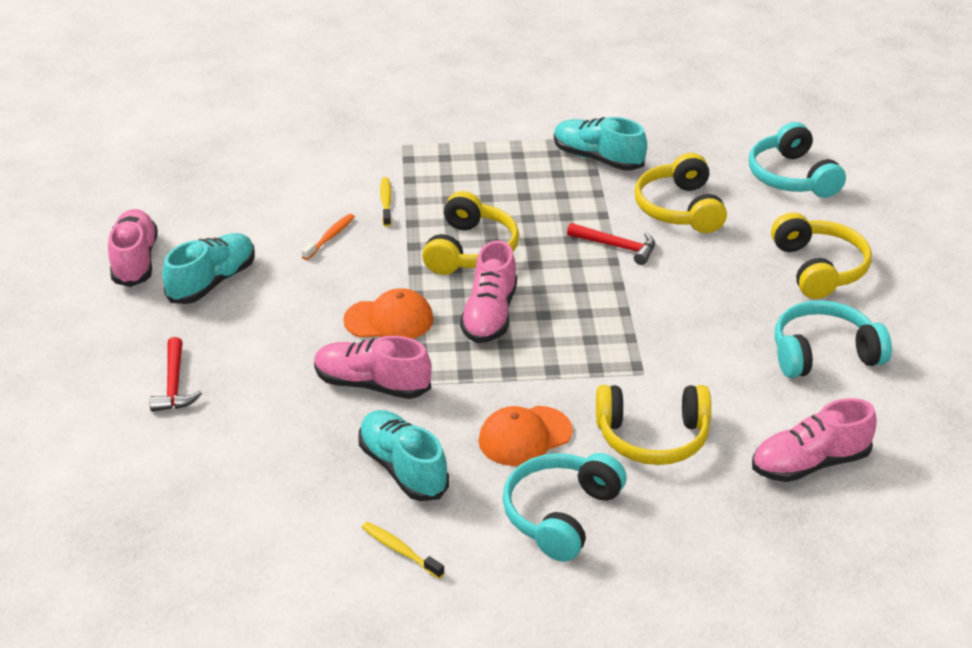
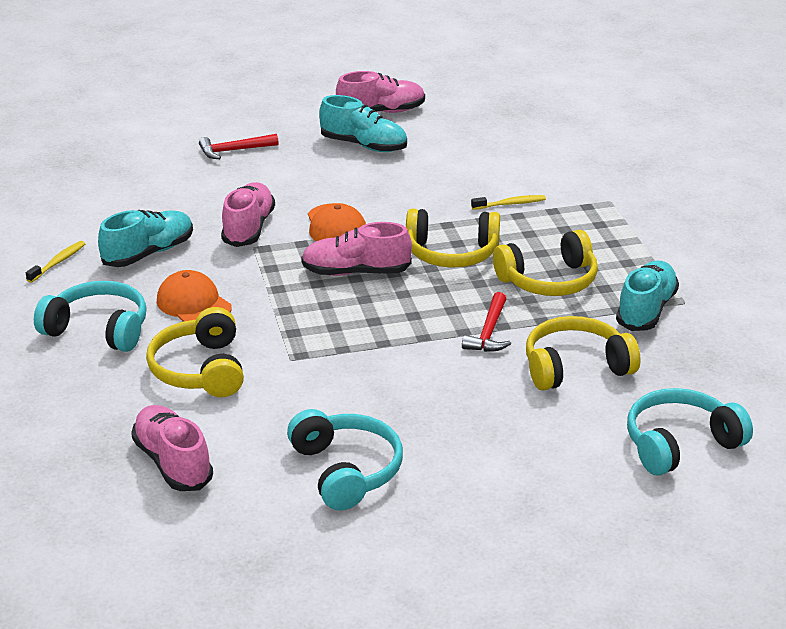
camera: 80 degrees right, 5 degrees down
orange toothbrush [301,214,355,260] -> none
yellow headphones [771,212,872,299] -> yellow headphones moved to [493,230,598,296]

